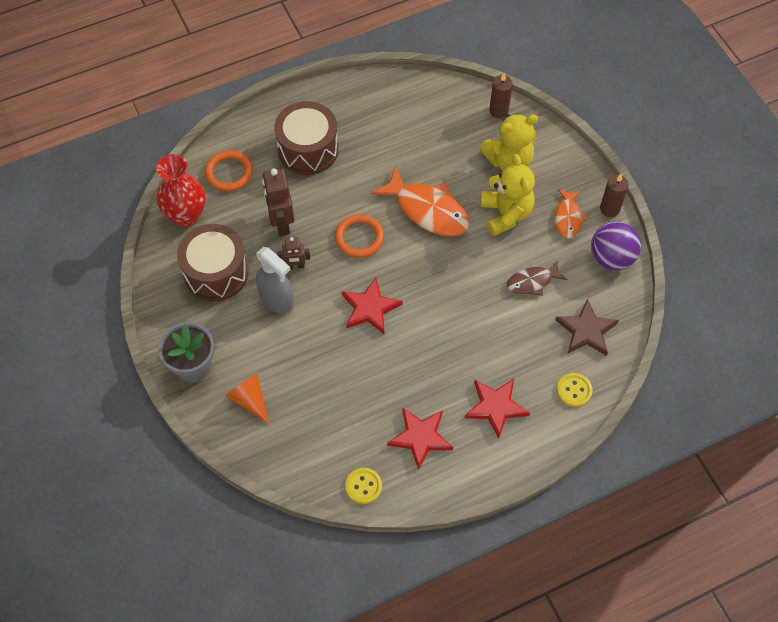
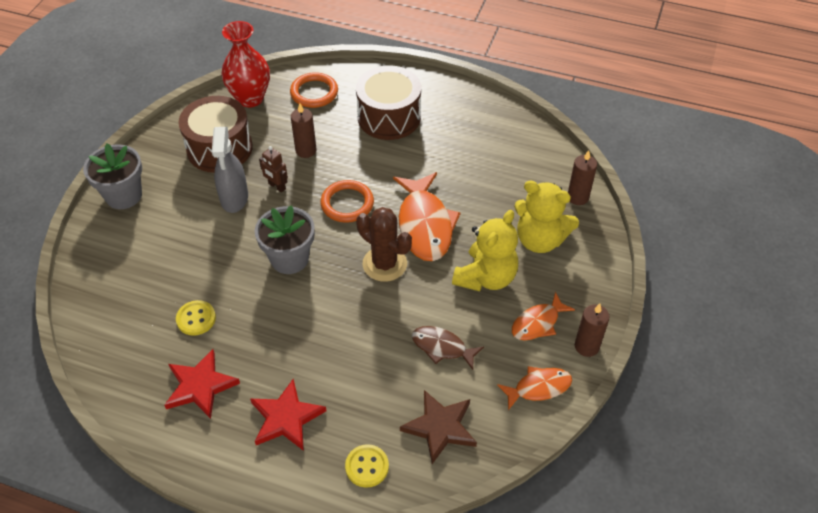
camera: 45 degrees right, 10 degrees down
orange cone [225,374,269,424] -> none
brown robot [262,168,294,236] -> brown candle [291,103,316,158]
red star [342,278,403,334] -> grey flower pot [255,205,315,274]
yellow button [346,468,382,504] -> yellow button moved to [176,300,216,336]
purple ball [591,221,641,271] -> orange fish [497,366,572,410]
none -> brown cactus [356,207,412,282]

